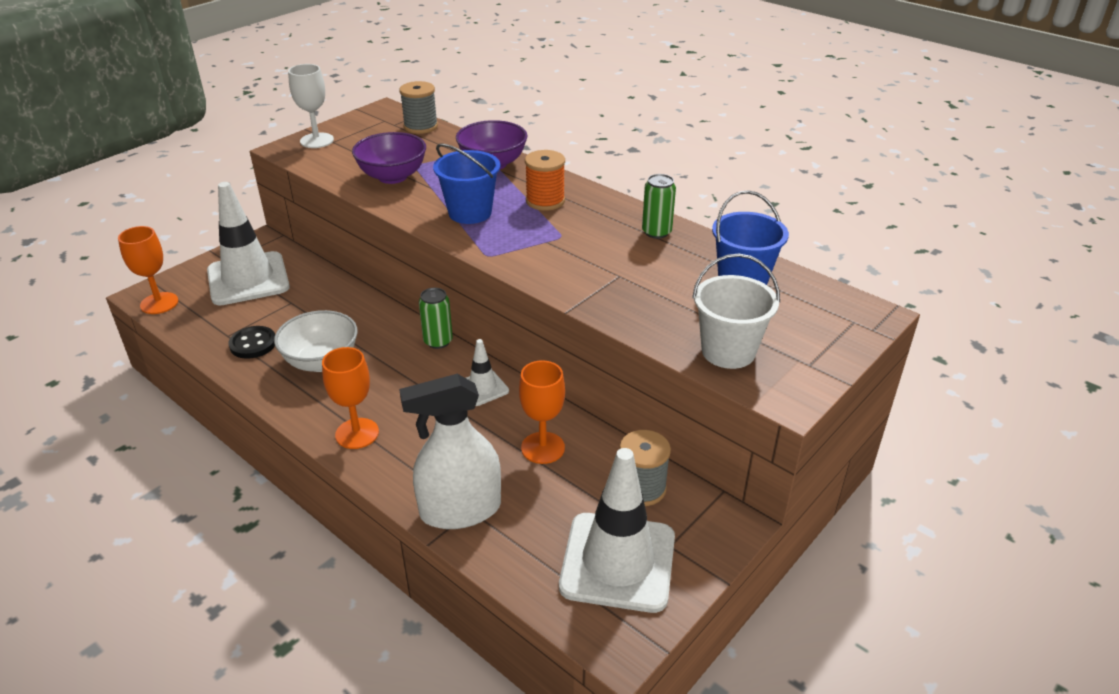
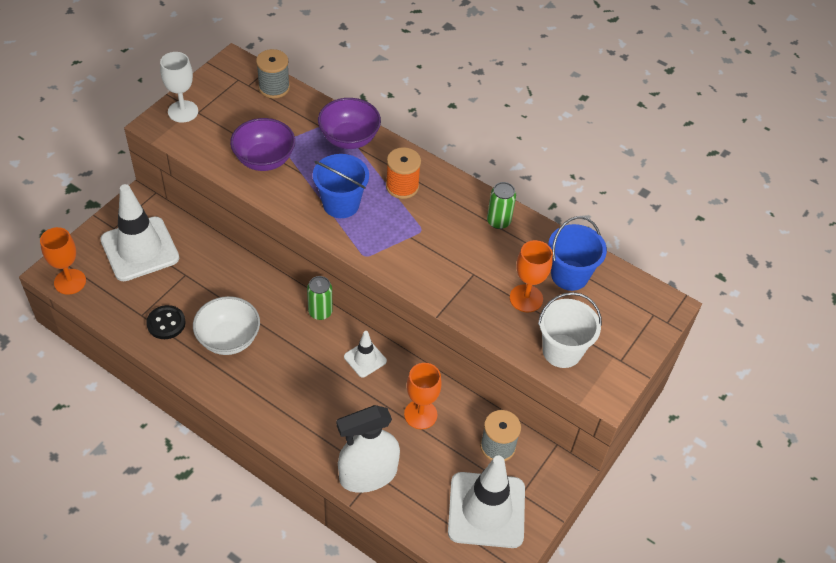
camera: 10 degrees left, 15 degrees up
orange goblet [322,347,379,449] -> orange goblet moved to [510,240,553,313]

